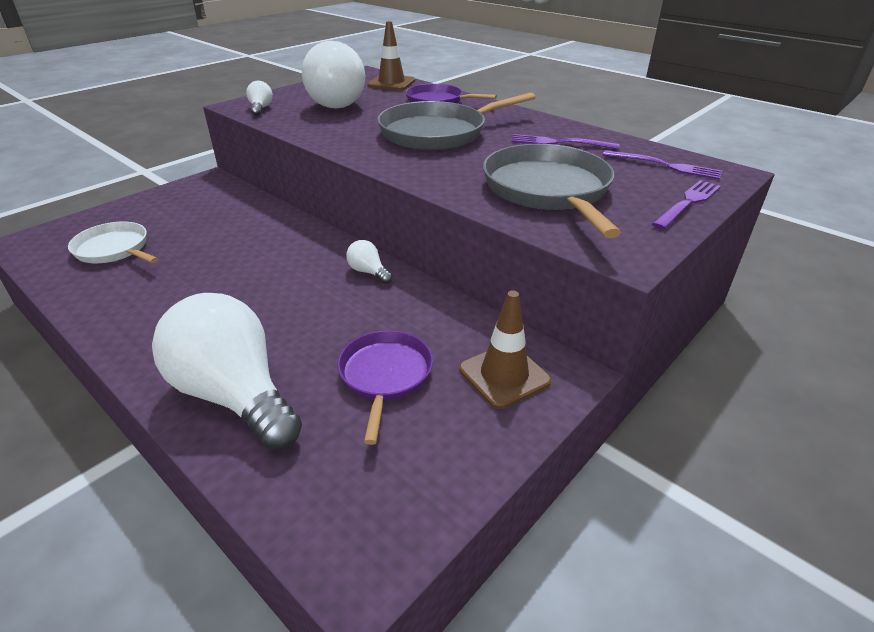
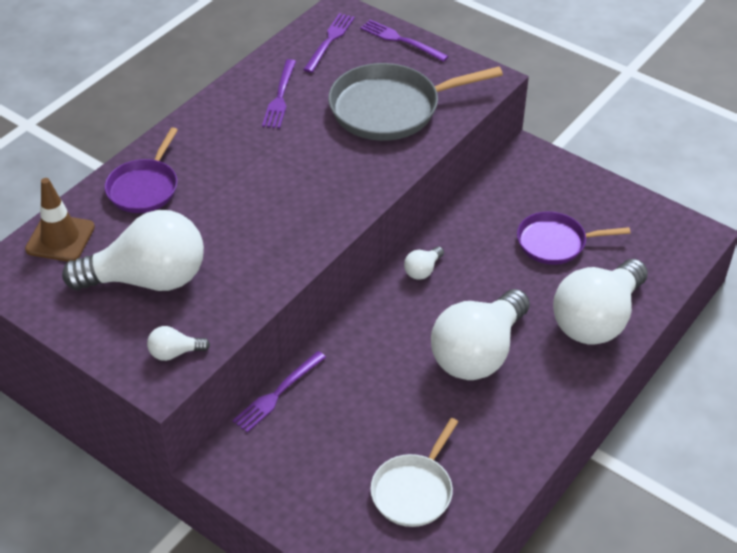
camera: 95 degrees left, 10 degrees up
grey pan [377,92,536,150] -> none
brown traffic cone [459,290,551,409] -> none
none -> purple fork [232,351,326,433]
none -> white light bulb [431,289,530,380]

